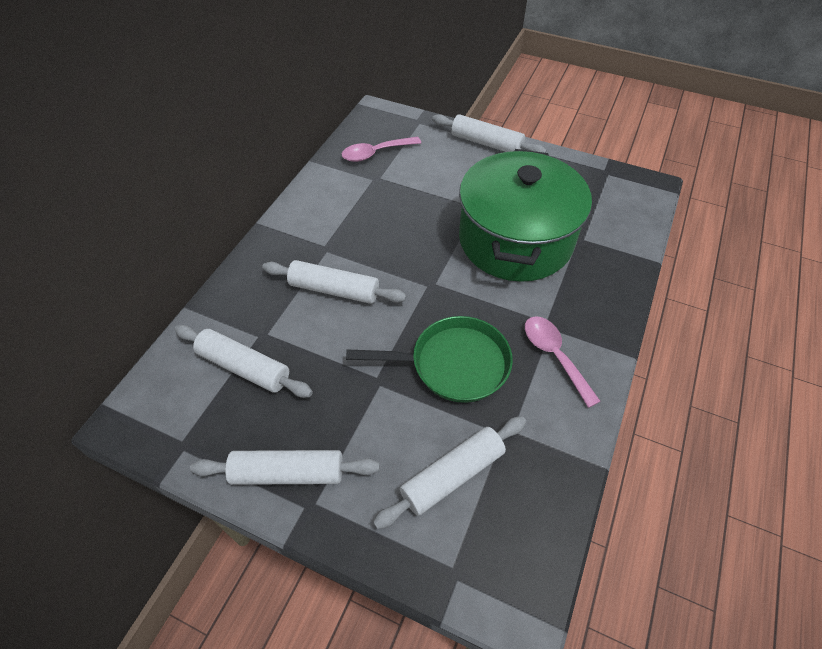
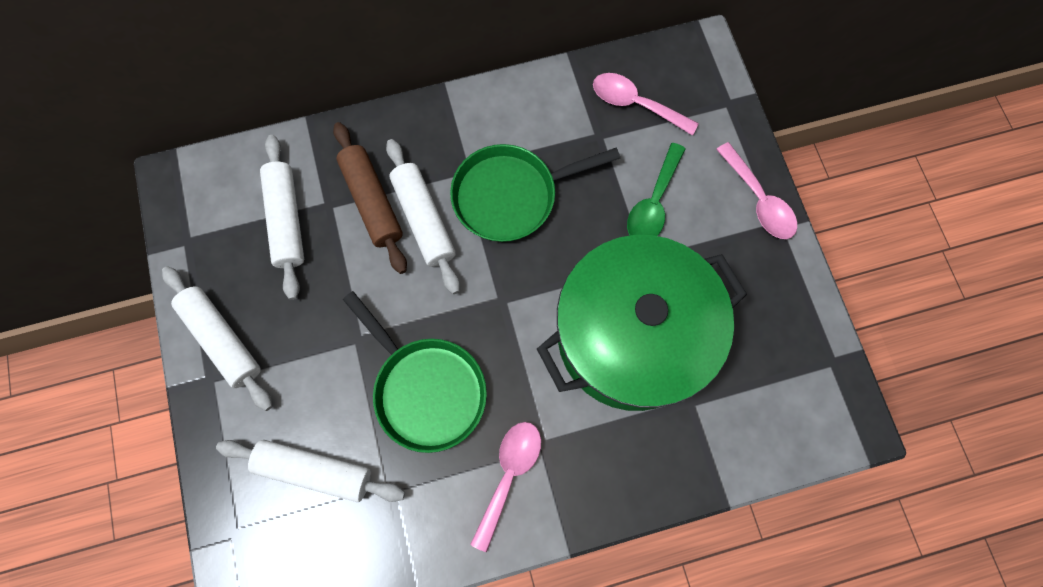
camera: 50 degrees right, 20 degrees up
white rolling pin [432,114,546,153] -> pink spoon [716,142,797,239]
none -> brown rolling pin [333,122,407,274]
none -> green pan [450,144,620,242]
none -> green spoon [627,143,685,236]

